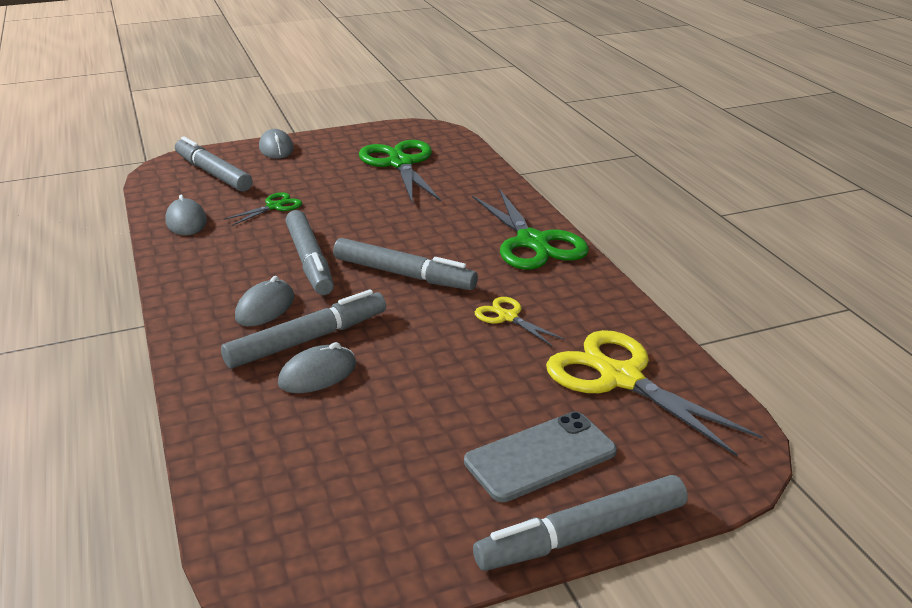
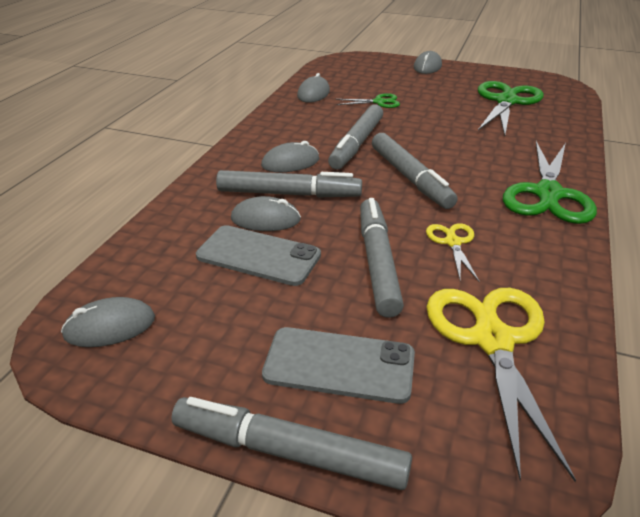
camera: 40 degrees right, 5 degrees up
grey marker [175,137,253,192] -> grey marker moved to [360,198,404,318]
none -> grey mouse [61,297,155,347]
none -> grey phone [196,225,321,286]

